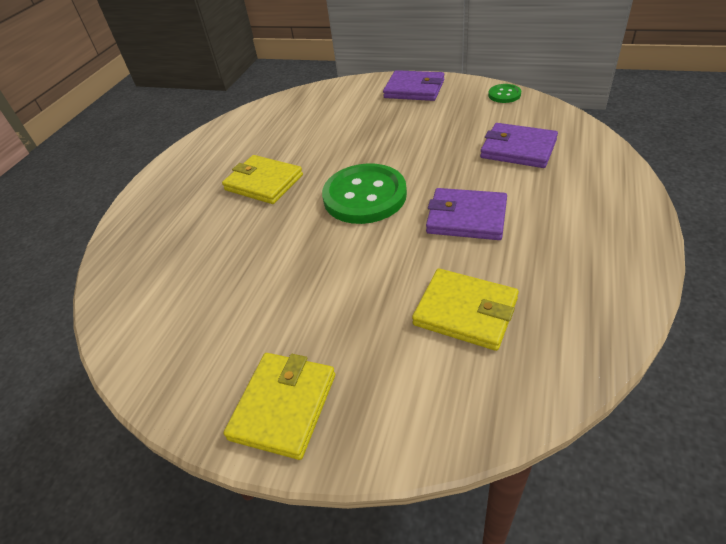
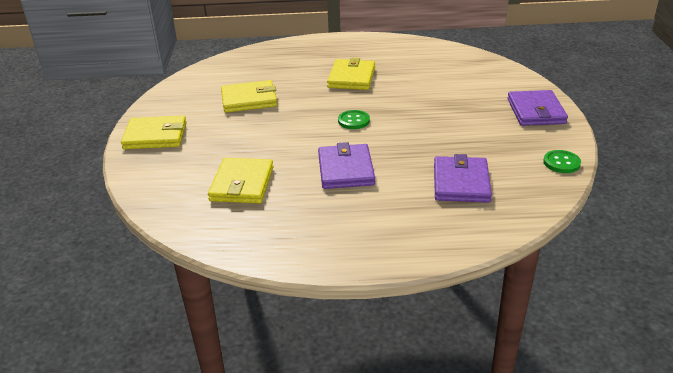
camera: 65 degrees right, 10 degrees down
green button [322,163,407,224] -> green button [338,110,370,129], size x0.46
none -> yellow wallet [221,80,277,113]

